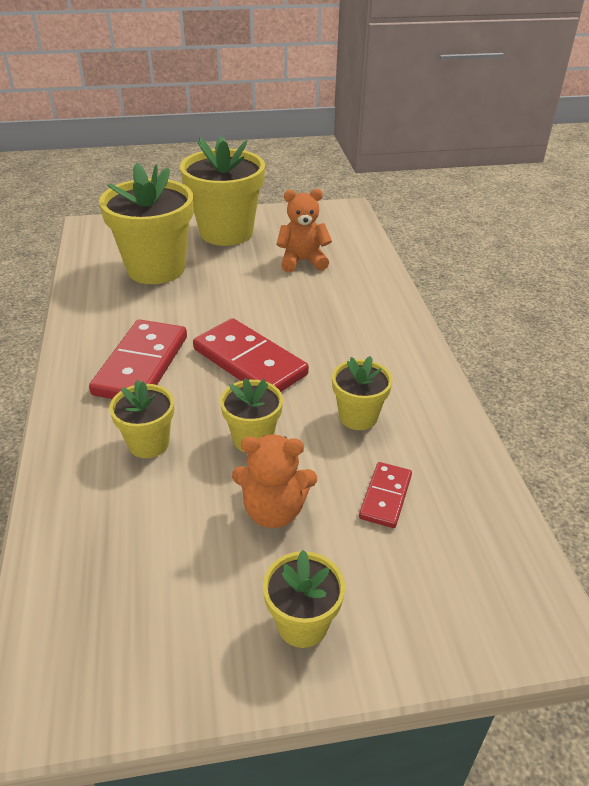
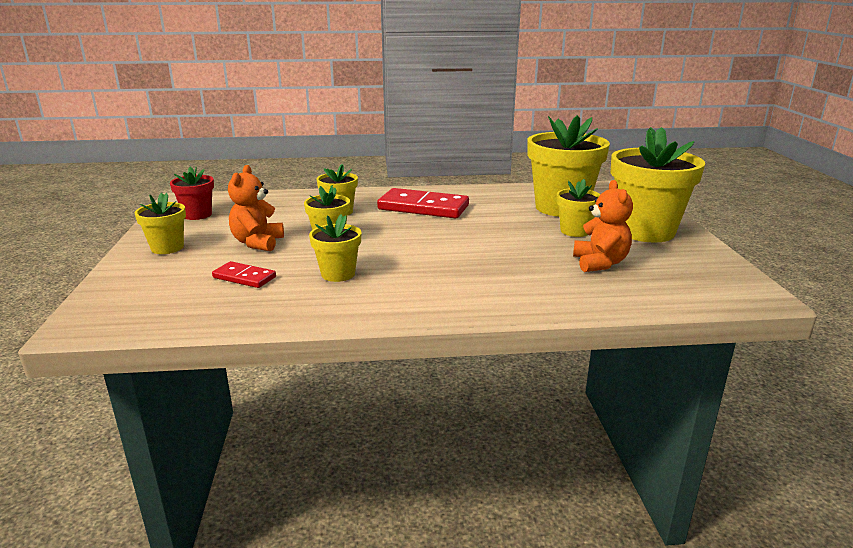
camera: 95 degrees right, 15 degrees down
red domino [193,318,309,392] -> none
none -> red flower pot [170,166,214,220]
none -> yellow flower pot [556,179,601,237]

